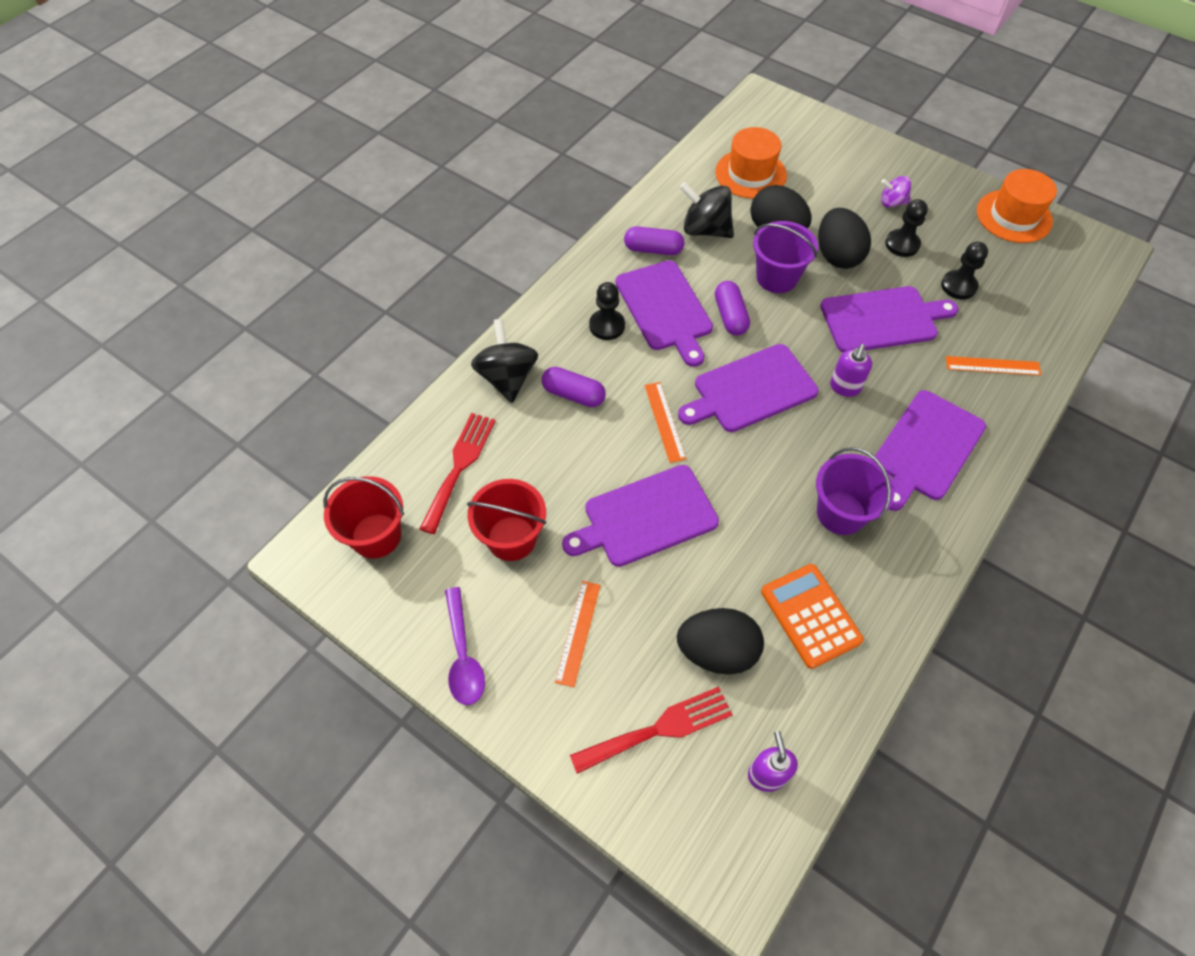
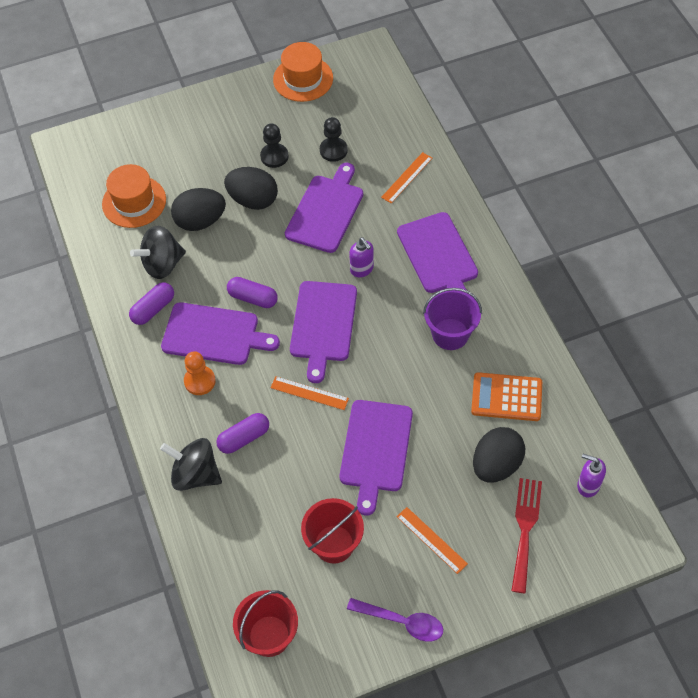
camera: 55 degrees left, 0 degrees up
red fork [419,413,495,534] -> none
black pawn [589,282,625,340] -> orange pawn [184,351,216,395]
purple bucket [753,221,818,293] -> none
purple spinning top [881,176,911,208] -> none

